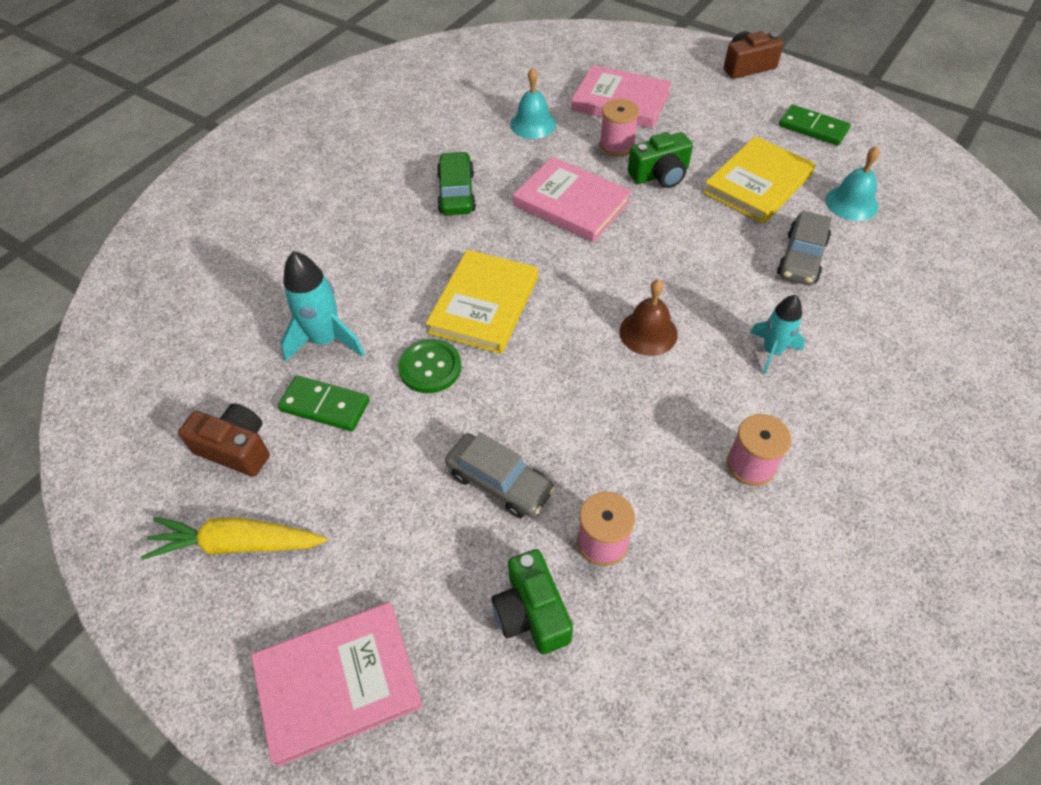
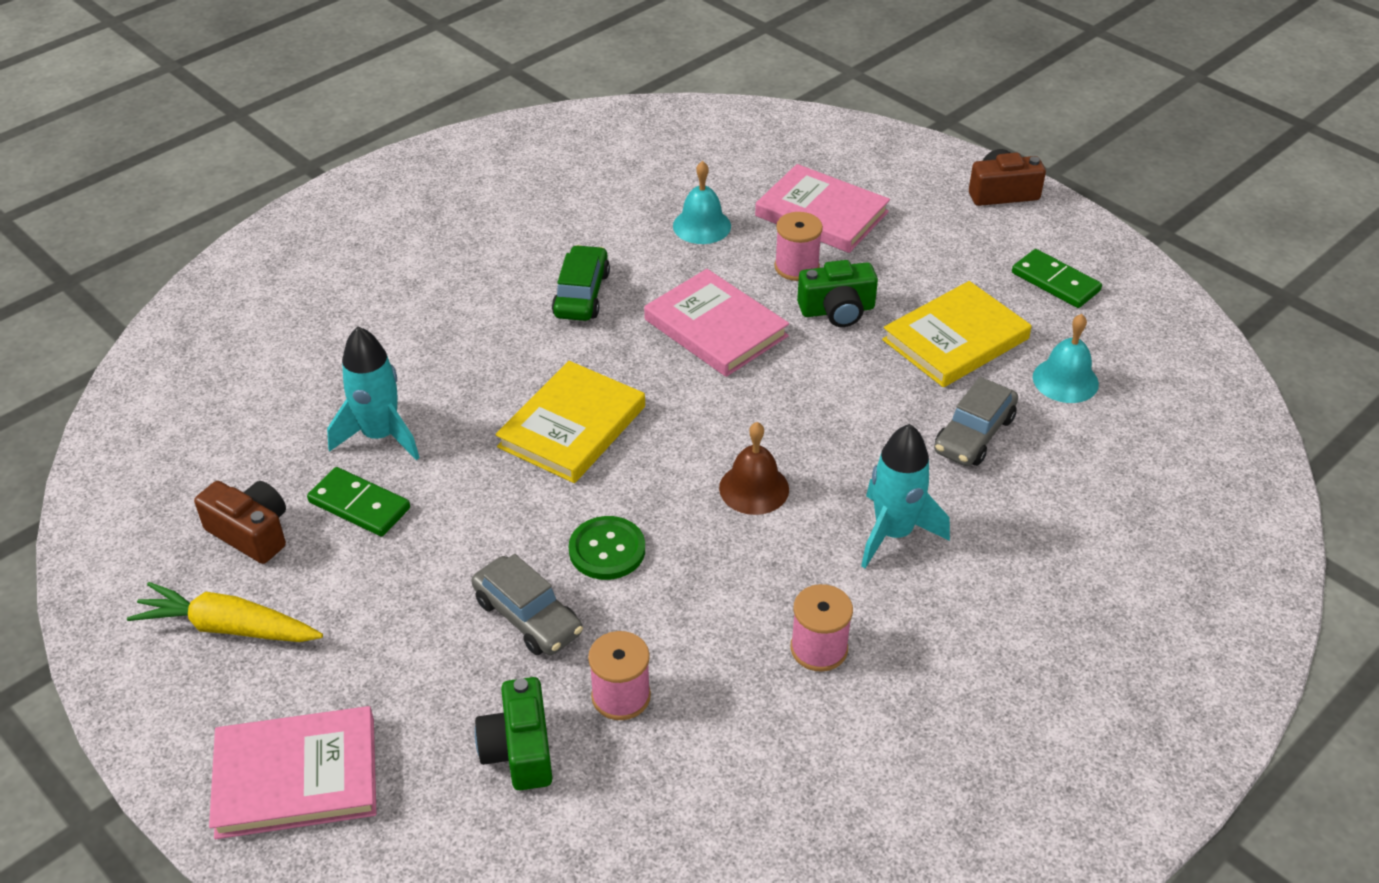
camera: 10 degrees right, 10 degrees down
green button [398,339,461,393] -> green button moved to [569,516,645,580]
turquoise rocket [750,295,805,374] -> turquoise rocket [861,424,950,568], size x1.50

